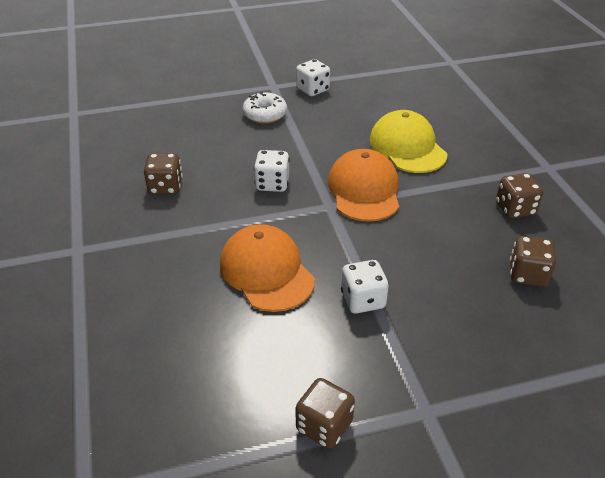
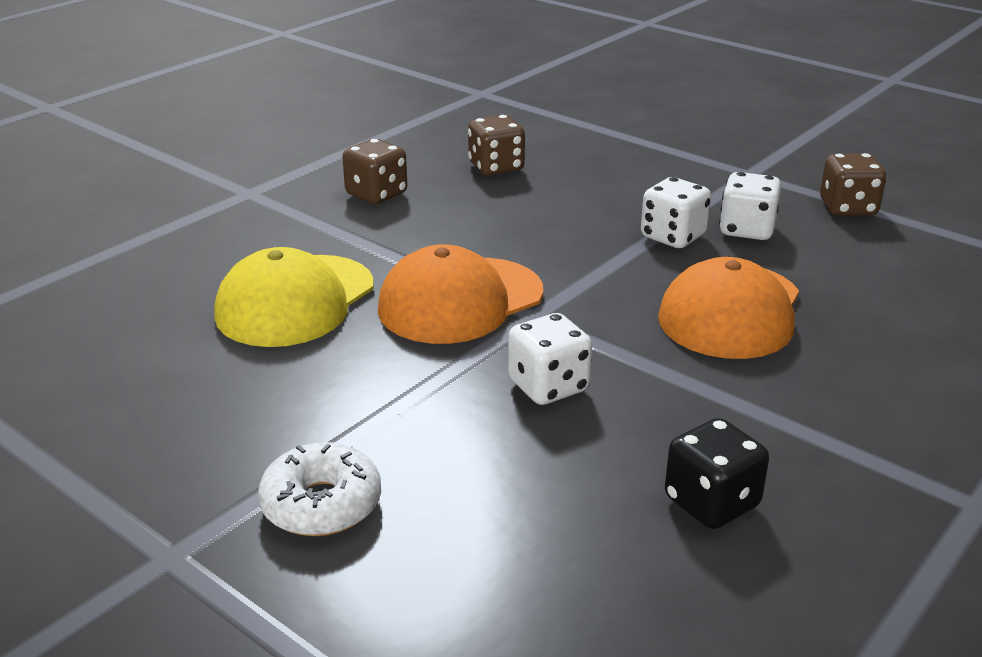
camera: 125 degrees left, 10 degrees down
brown dice [144,153,183,195] -> black dice [665,418,769,529]
white dice [296,59,330,96] -> white dice moved to [719,172,781,240]

